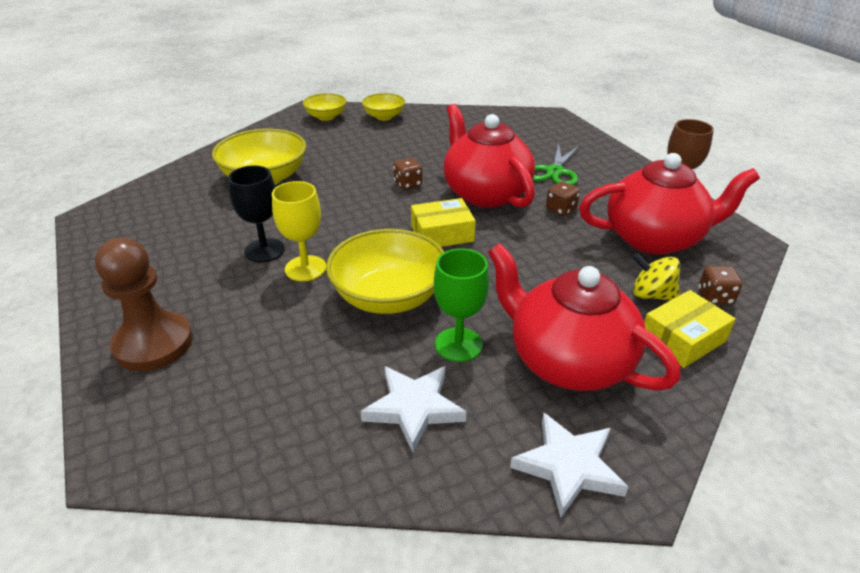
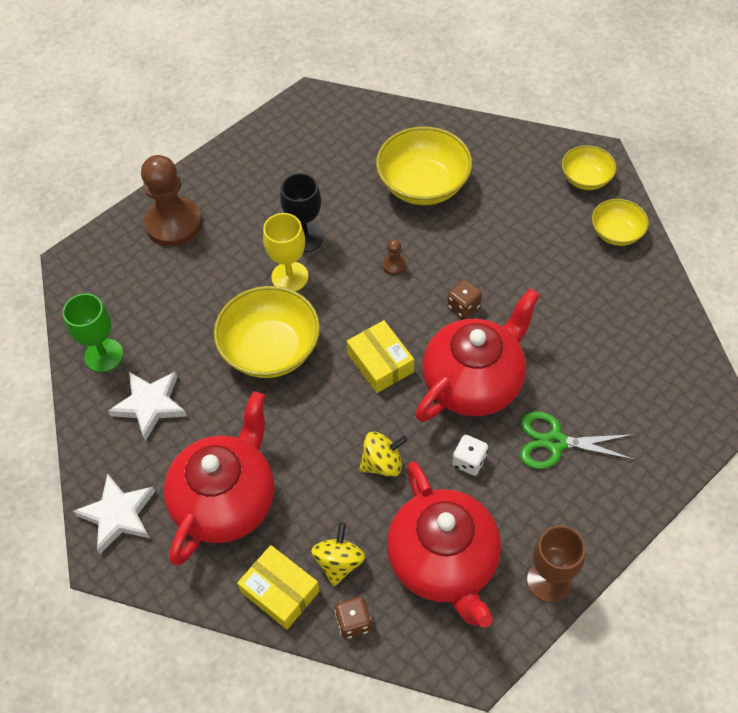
camera: 75 degrees right, 20 degrees up
green goblet [434,249,489,362] -> green goblet moved to [63,293,123,372]
brown dice [546,181,580,216] -> white dice [452,435,488,476]
none -> yellow spinning top [359,432,408,477]
none -> brown pawn [382,239,406,275]

